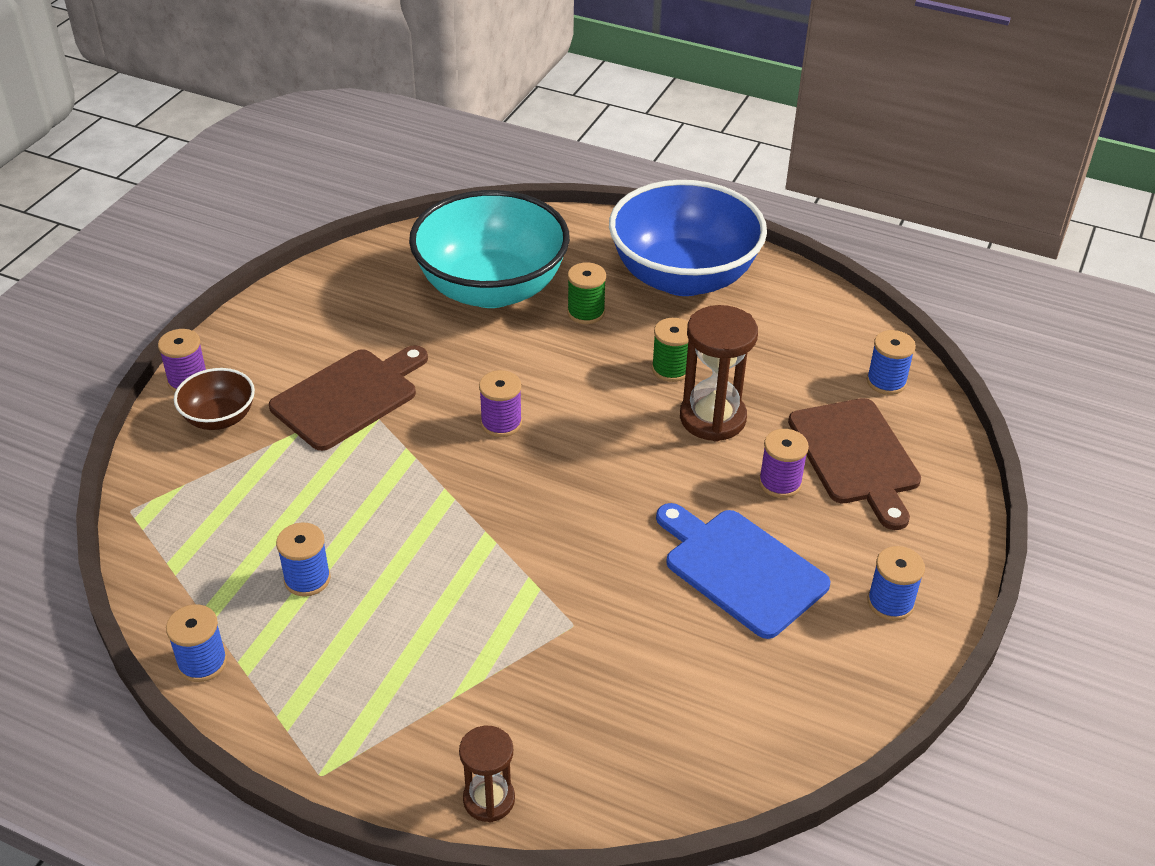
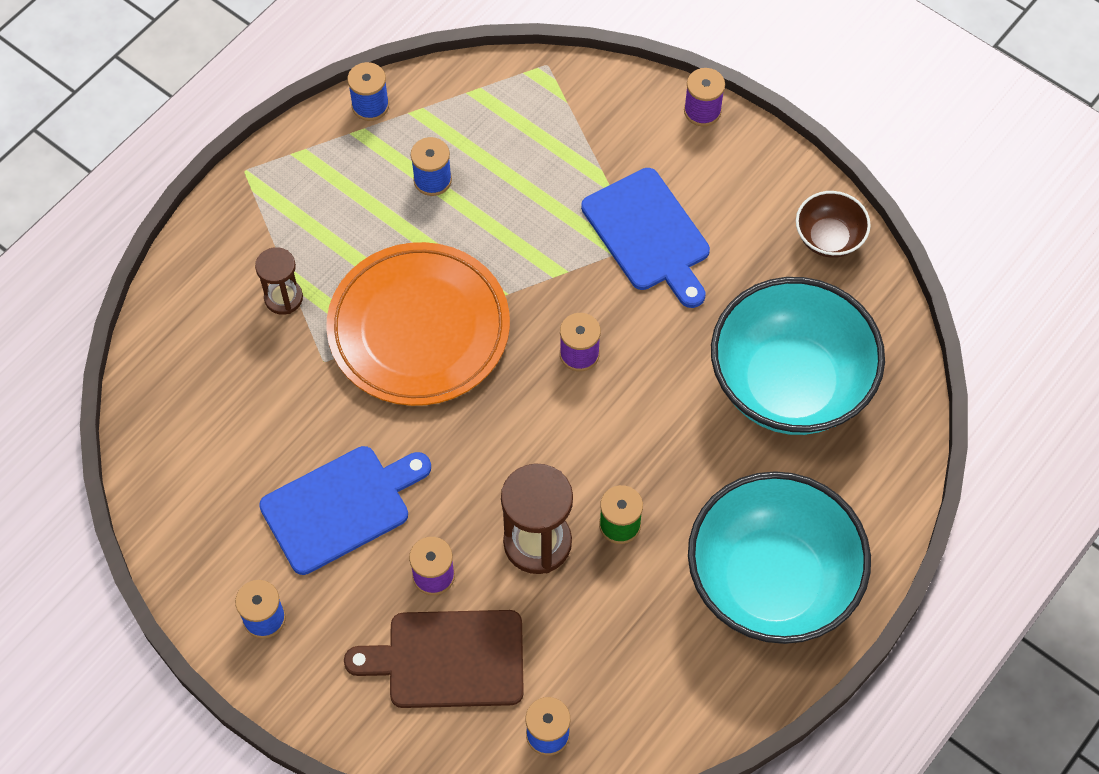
camera: 105 degrees right, 20 degrees up
brown bowl [174,368,255,430] -> brown bowl moved to [796,191,871,258]
brown cutting board [269,345,428,451] -> blue cutting board [581,168,710,308]
brown hourglass [459,726,515,823] -> brown hourglass moved to [255,247,303,315]
green spool [567,262,606,324] -> none
blue bowl [609,180,767,296] -> turquoise bowl [688,471,871,644]
none -> orange plate [326,242,510,406]

